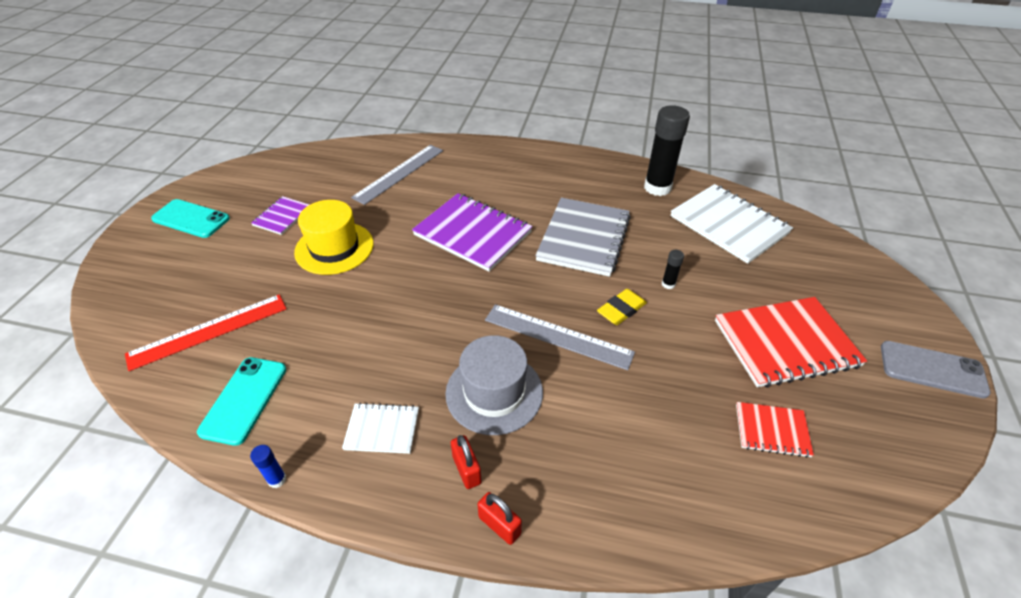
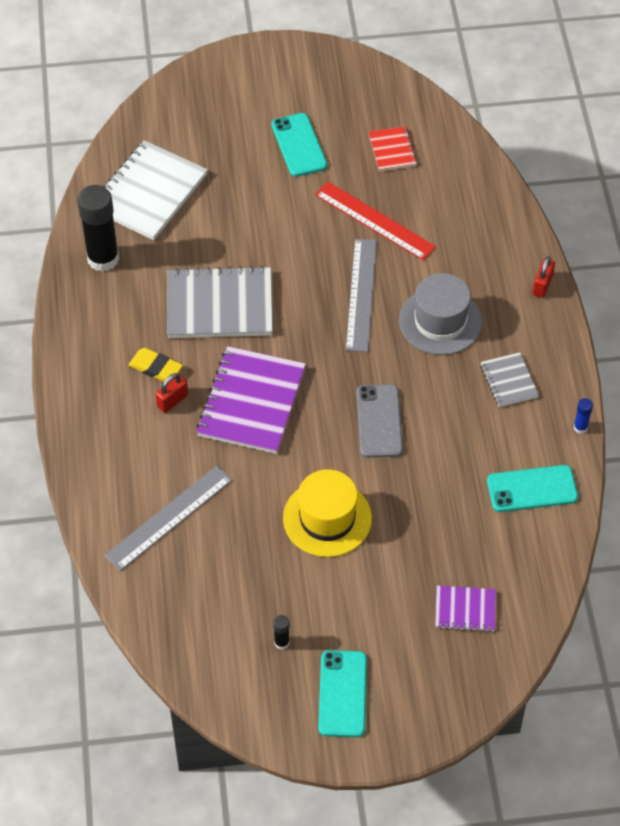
camera: 110 degrees left, 10 degrees up
red ruler [125,294,287,371] -> red ruler moved to [315,182,436,260]
purple notebook [251,196,310,235] -> purple notebook moved to [435,586,496,632]
white notebook [342,403,419,454] -> grey notebook [481,352,539,407]
grey ruler [351,145,443,205] -> grey ruler turned 60 degrees counterclockwise [104,465,232,571]
red padlock [451,435,482,489] -> red padlock moved to [155,373,188,413]
yellow eraser [597,289,647,325] -> yellow eraser moved to [129,348,183,382]
black glue stick [662,250,684,289] -> black glue stick moved to [273,615,290,650]
red notebook [715,297,867,388] -> turquoise phone [271,113,327,177]
grey phone [881,341,991,399] -> grey phone moved to [357,384,403,458]

